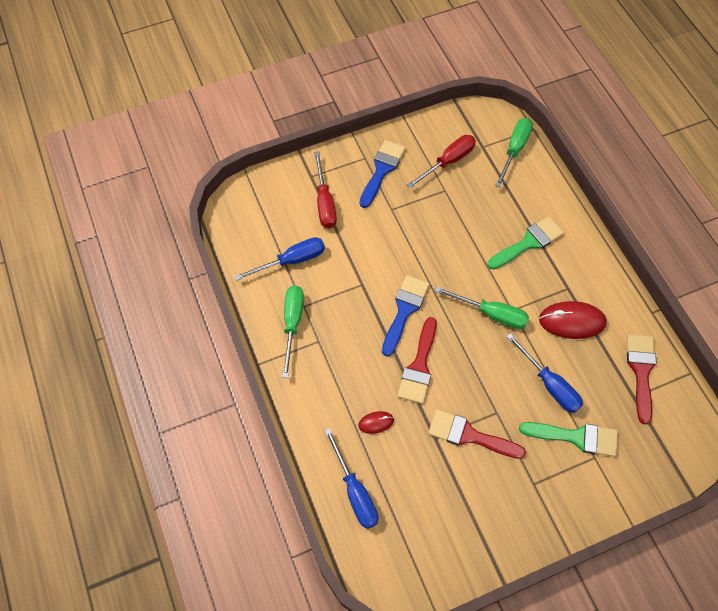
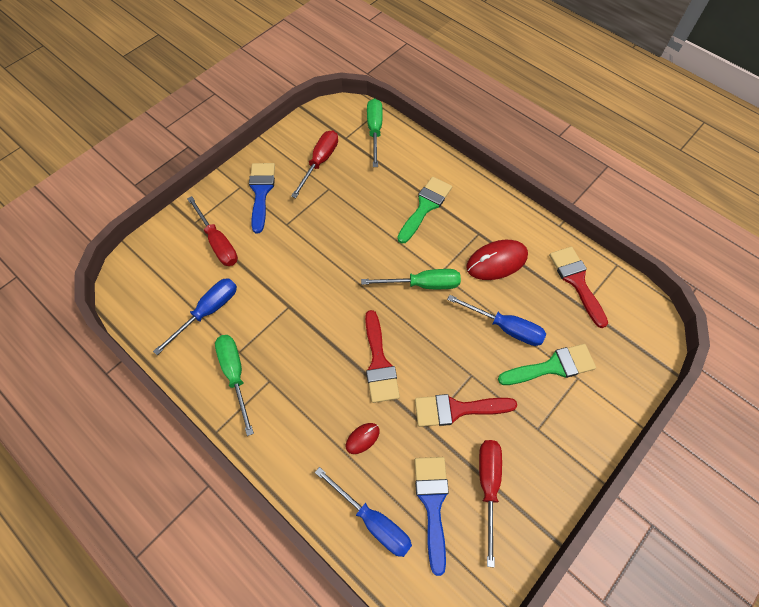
camera: 25 degrees left, 0 degrees up
blue brush [382,275,429,356] -> blue brush moved to [415,457,449,576]
none -> red screwdriver [479,440,502,567]

